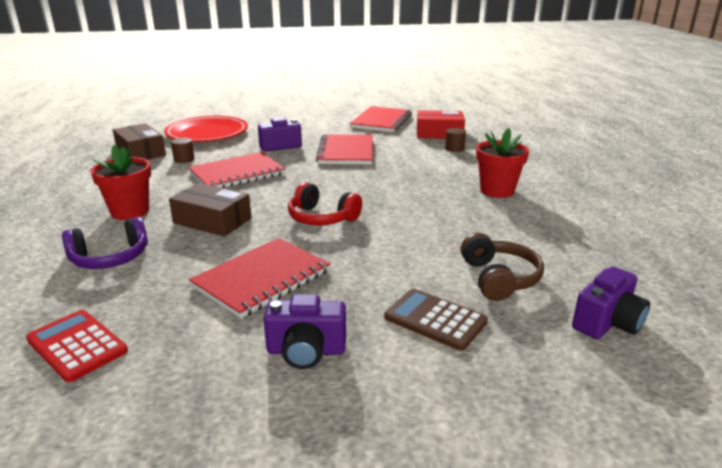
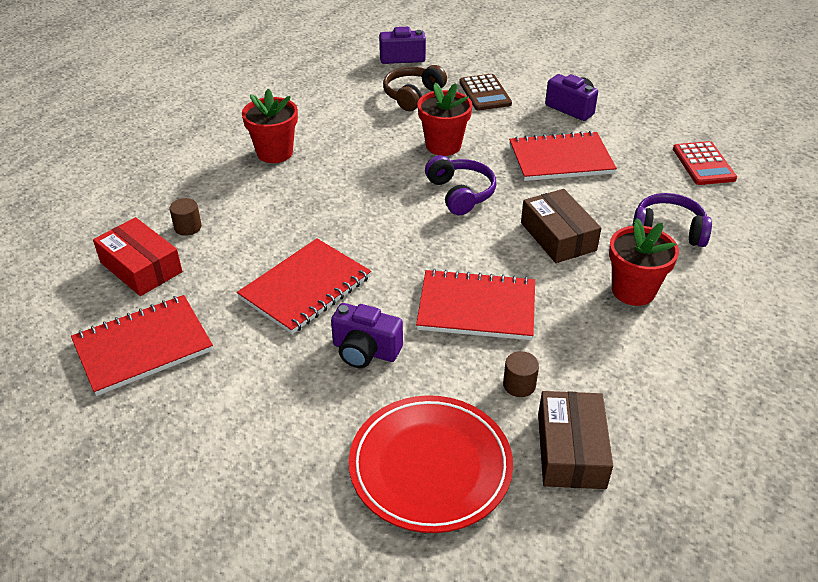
camera: 140 degrees left, 15 degrees up
red headphones [288,182,362,225] -> purple headphones [425,155,496,215]
none -> red flower pot [417,83,473,156]

